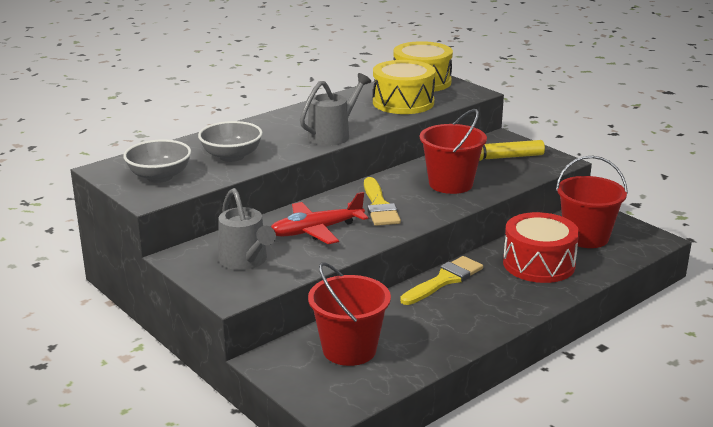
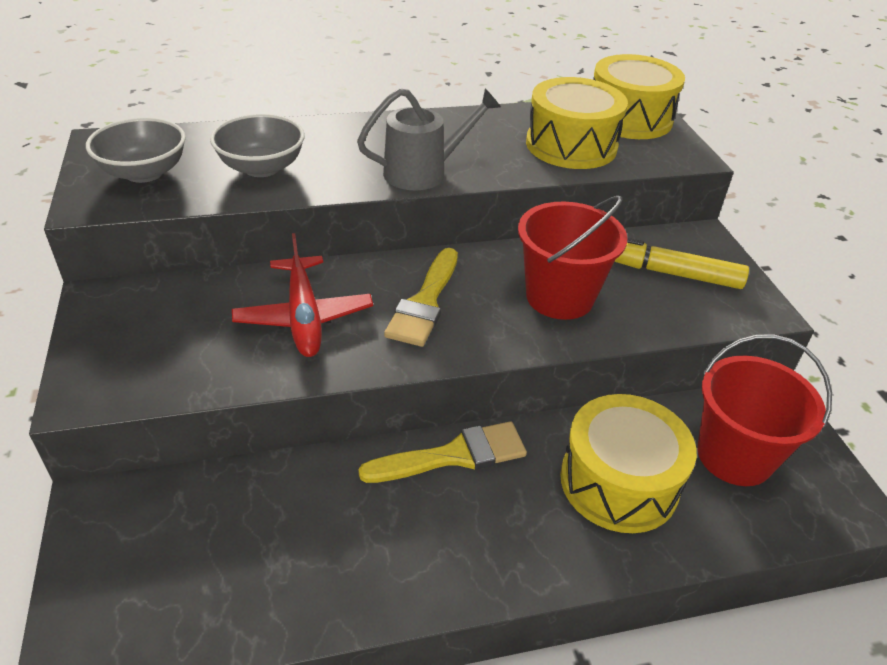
camera: 25 degrees right, 15 degrees up
grey watering can [219,188,276,270] -> none
red plane [271,192,368,244] -> red plane turned 105 degrees counterclockwise [232,233,373,357]
red bucket [308,262,391,366] -> none
red drum [503,212,579,283] -> yellow drum [560,394,697,533]

